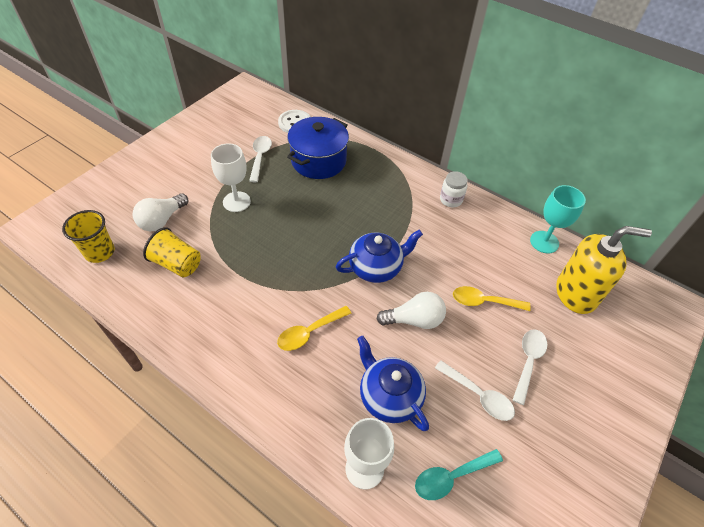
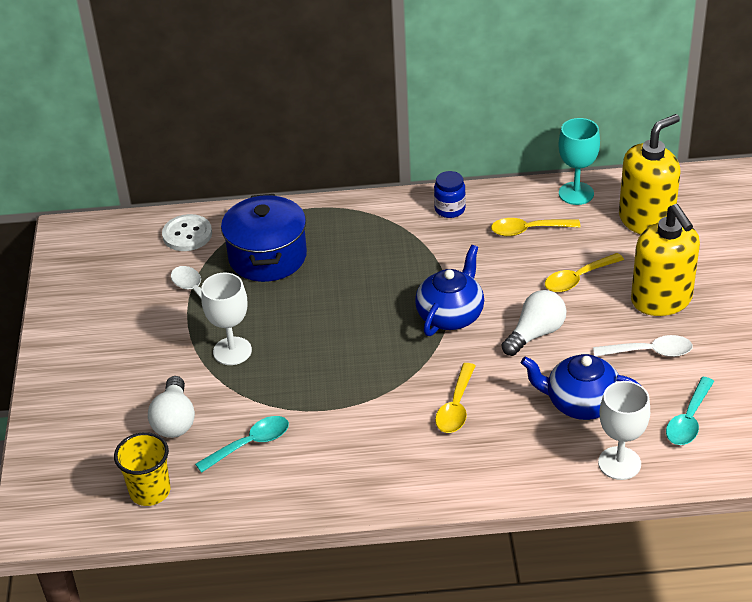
camera: 35 degrees left, 10 degrees down
yellow cup [143,227,201,277] -> turquoise spoon [195,416,289,473]
white jar [440,171,468,207] -> blue jar [434,171,466,218]
white spoon [513,329,547,405] -> yellow soap dispenser [631,204,700,316]
none -> yellow spoon [491,218,581,236]

